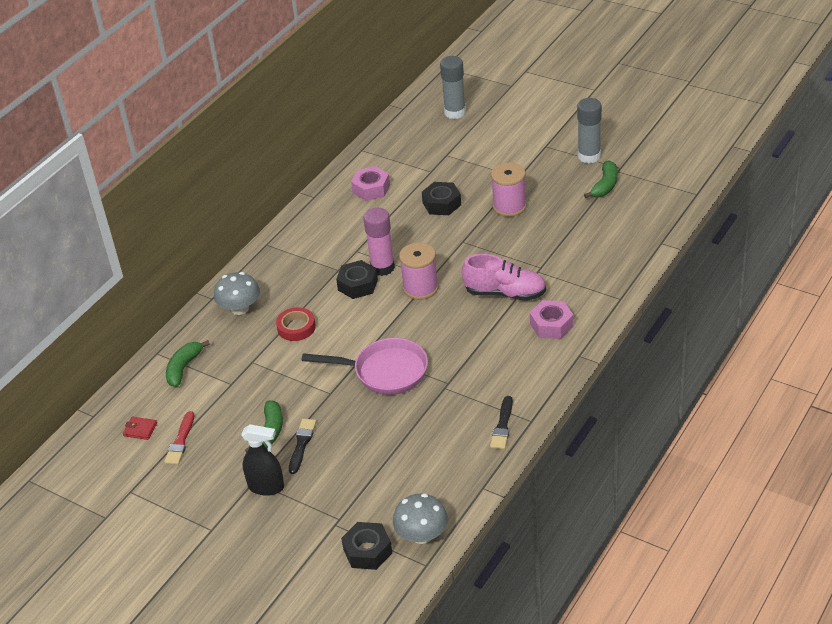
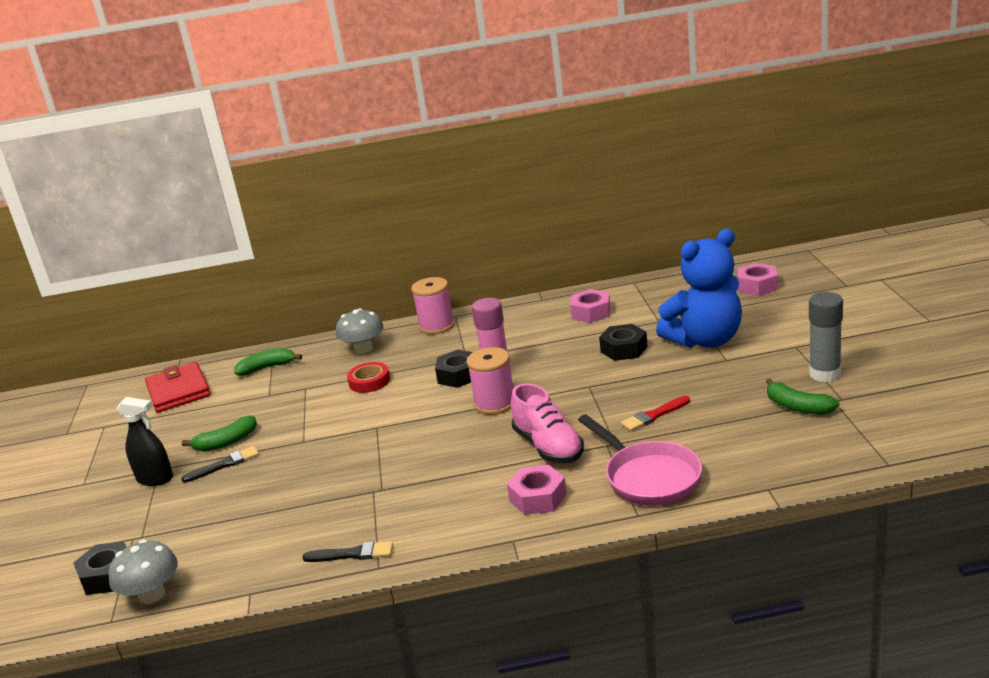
camera: 50 degrees right, 15 degrees down
red wallet [123,417,157,440] -> red wallet [145,362,211,413], size x2.32
red brush [164,411,194,465] -> red brush moved to [621,396,690,431]
black spray bottle [241,424,284,496] -> black spray bottle turned 45 degrees counterclockwise [117,397,173,486]
pink pan [302,338,428,395] -> pink pan moved to [578,414,702,506]
grey glue stick [440,56,466,119] -> pink nut [737,263,778,296]
black brush [490,396,513,449] -> black brush turned 150 degrees counterclockwise [302,541,393,562]
pink spool [491,163,527,217] -> pink spool moved to [411,277,455,334]
green banana [584,160,618,198] -> green banana turned 60 degrees clockwise [766,378,839,414]
none -> blue teddy bear [656,229,742,348]

